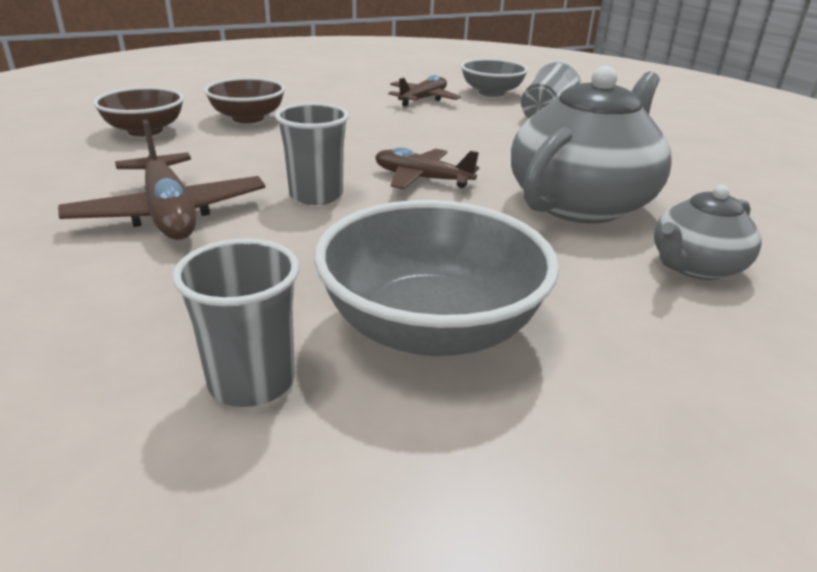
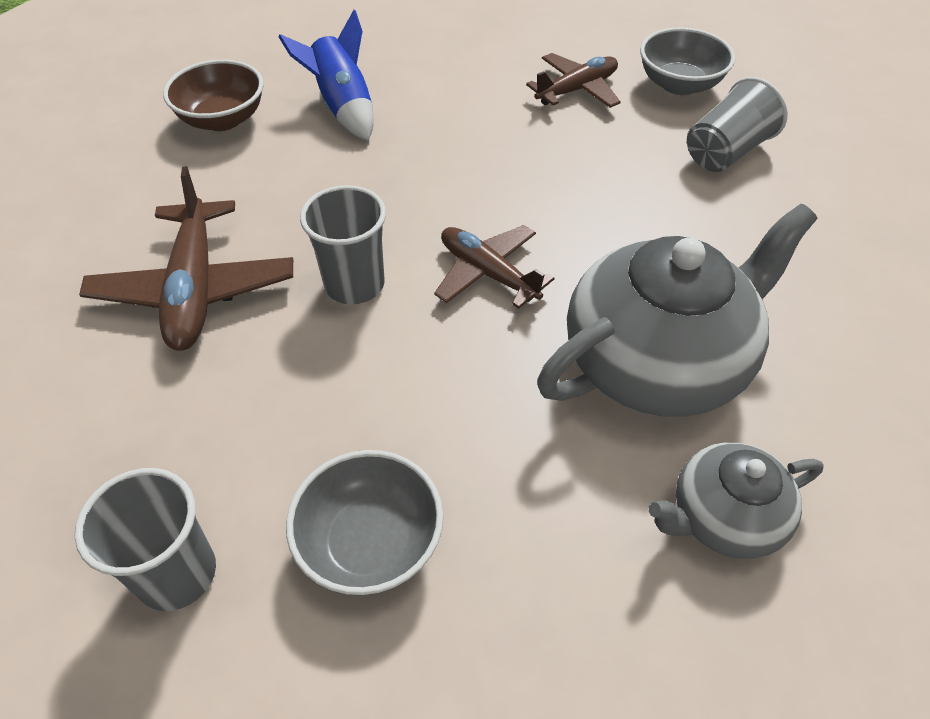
camera: 20 degrees right, 20 degrees up
brown bowl [204,78,285,123] -> blue rocket [279,10,374,141]
grey bowl [314,200,559,356] -> grey bowl [286,450,443,595], size x0.64

